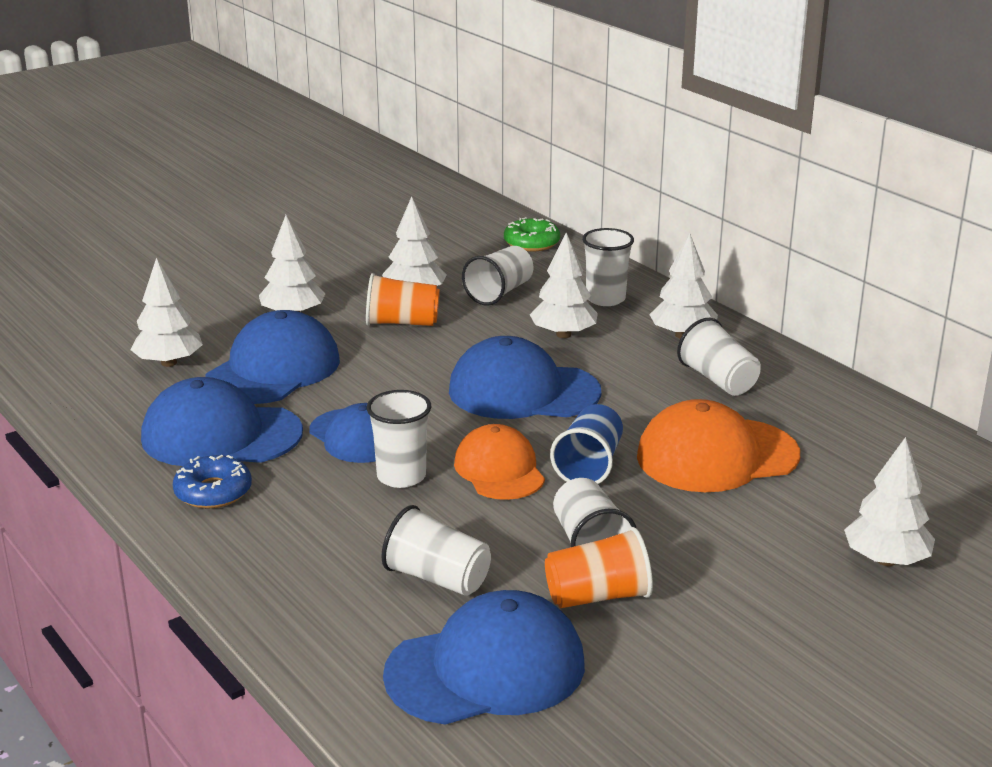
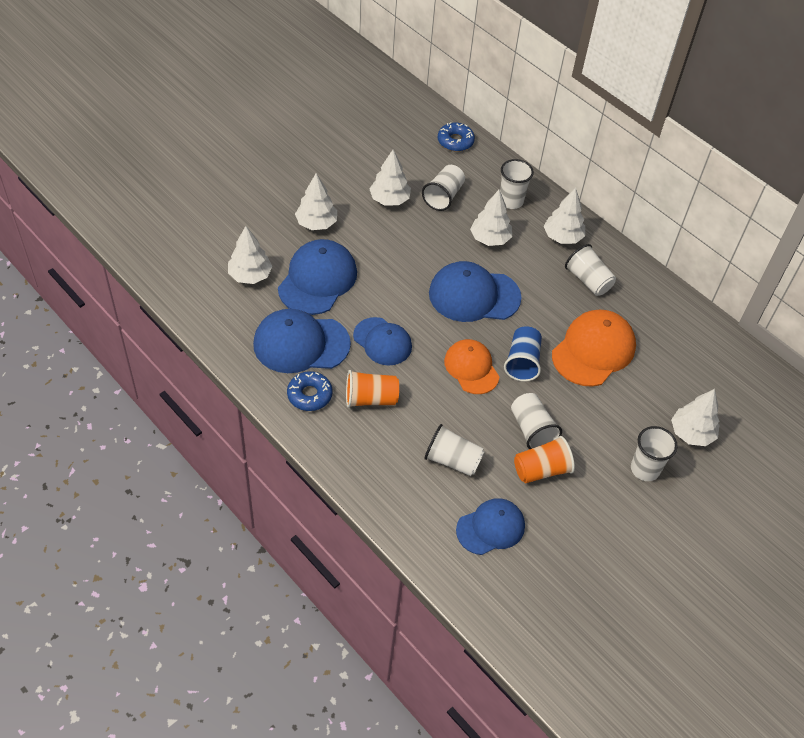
camera: 10 degrees left, 25 degrees up
orange cup [366,273,440,326] -> orange cup moved to [346,370,399,408]
white cup [367,390,431,488] -> white cup moved to [631,426,678,481]
blue cap [383,590,585,725] -> blue cap [456,498,525,555], size x0.66
green donut [504,217,560,252] -> blue donut [438,122,475,152]
orange cap [637,399,800,492] -> orange cap turned 150 degrees clockwise [552,310,636,387]

